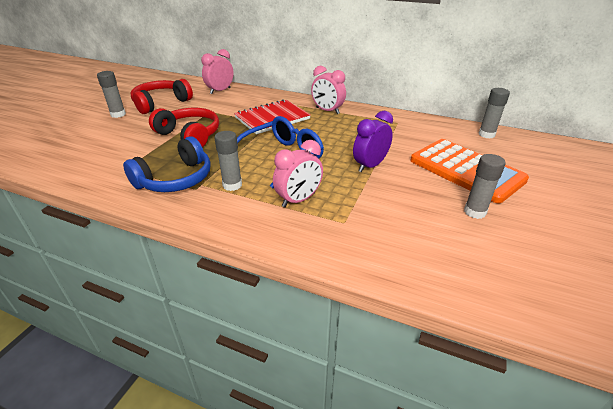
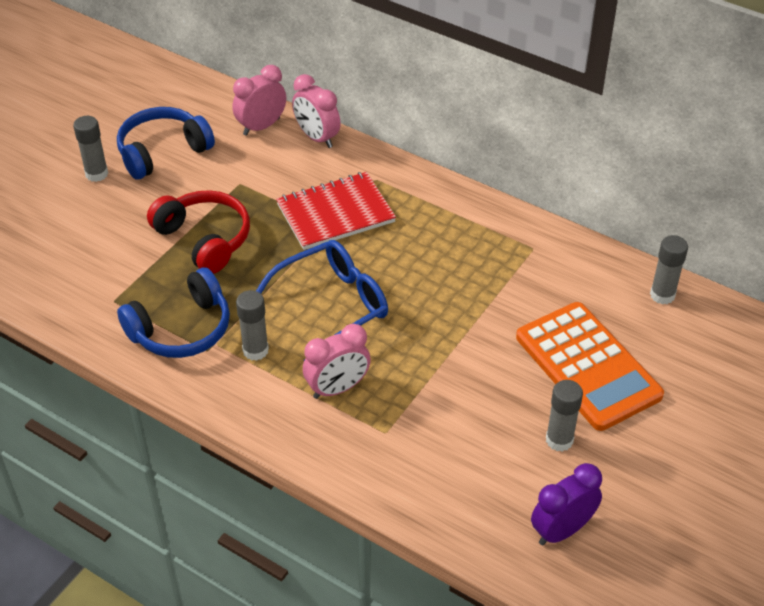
camera: 10 degrees right, 10 degrees up
red headphones [130,79,193,114] -> blue headphones [117,107,215,179]
pink clock [311,66,346,114] -> pink clock moved to [292,74,341,148]
purple clock [353,111,393,172] -> purple clock moved to [531,463,602,545]

